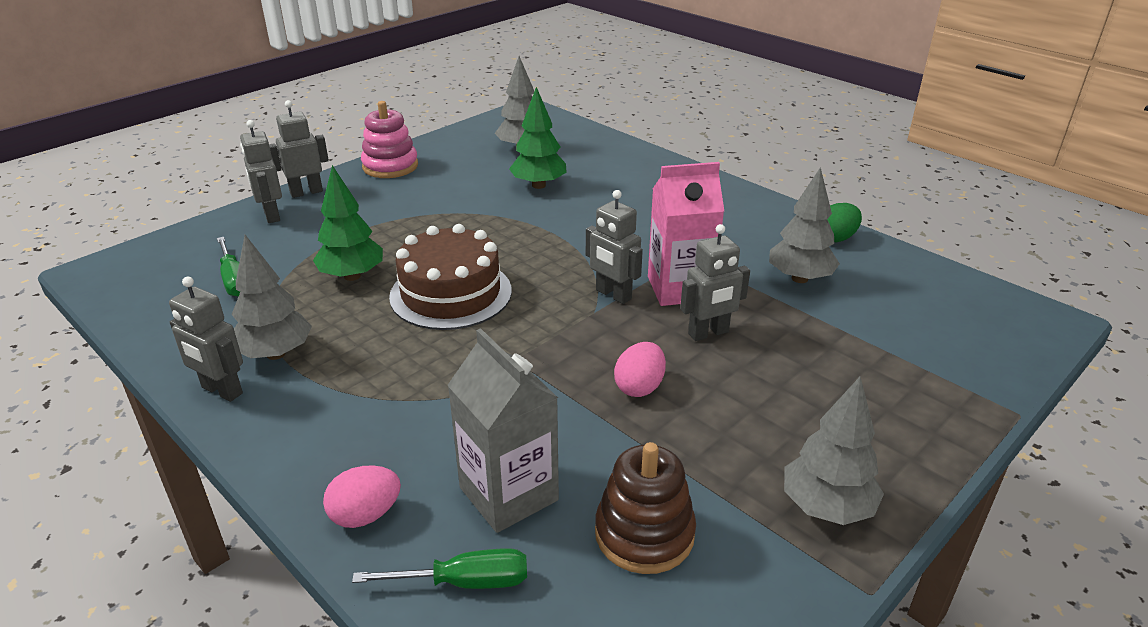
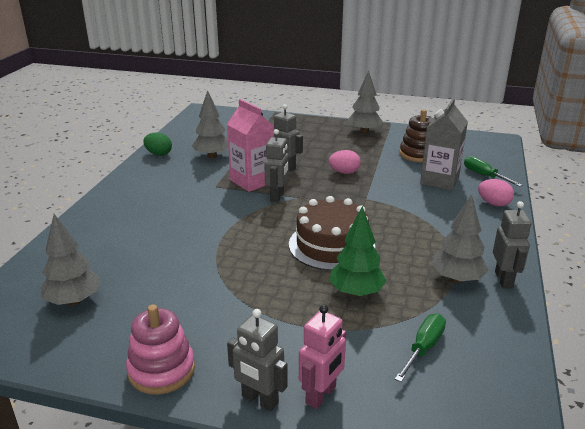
camera: 120 degrees left, 5 degrees down
grey robot [240,120,282,223] -> pink robot [299,305,346,409]
green tree [509,87,567,189] -> none

